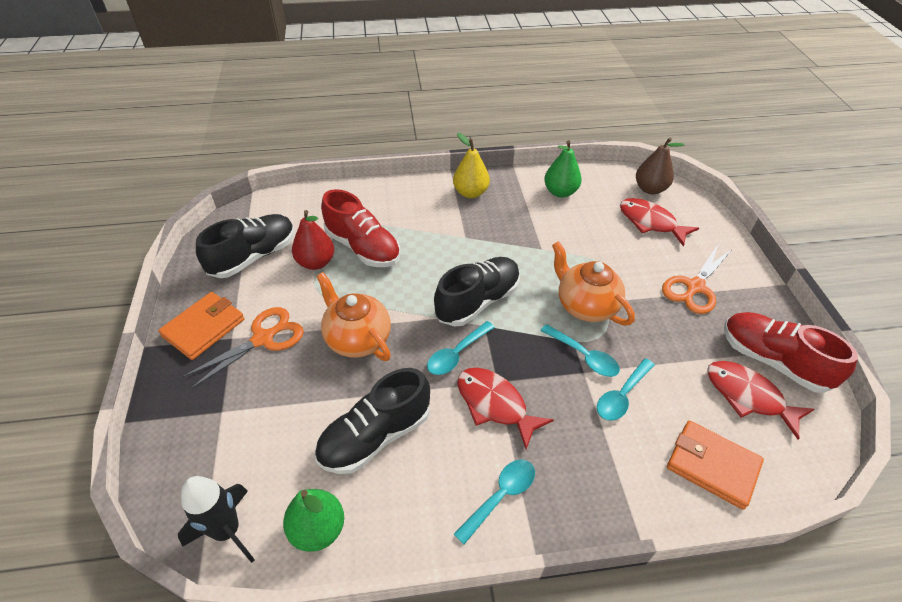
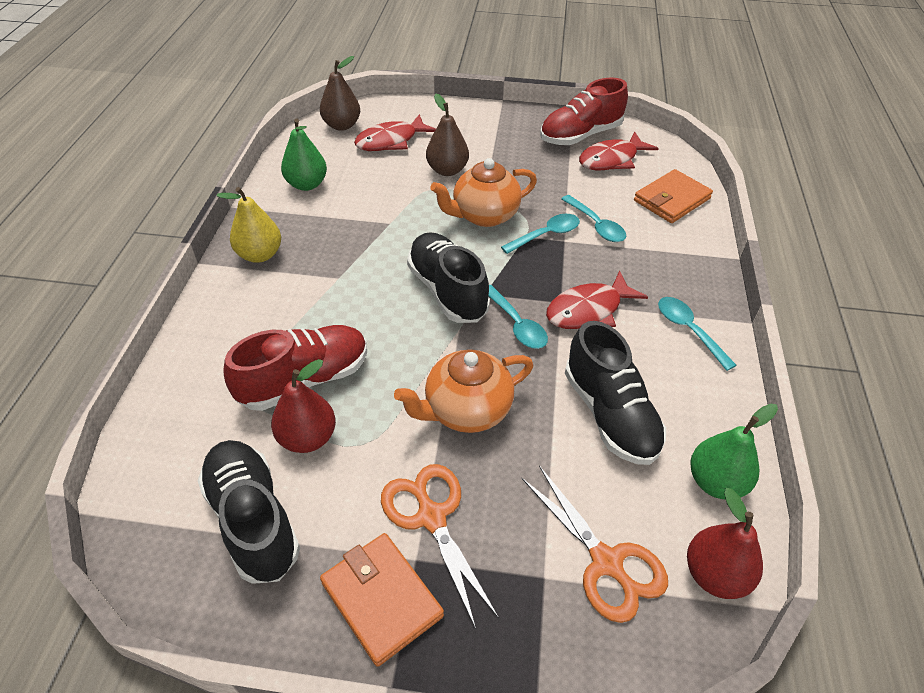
camera: 75 degrees left, 0 degrees up
black rocket [178,476,255,563] -> red pear [687,488,763,599]
orange scissors [662,245,732,314] -> orange scissors moved to [521,466,668,623]
none -> brown pear [426,94,469,176]

